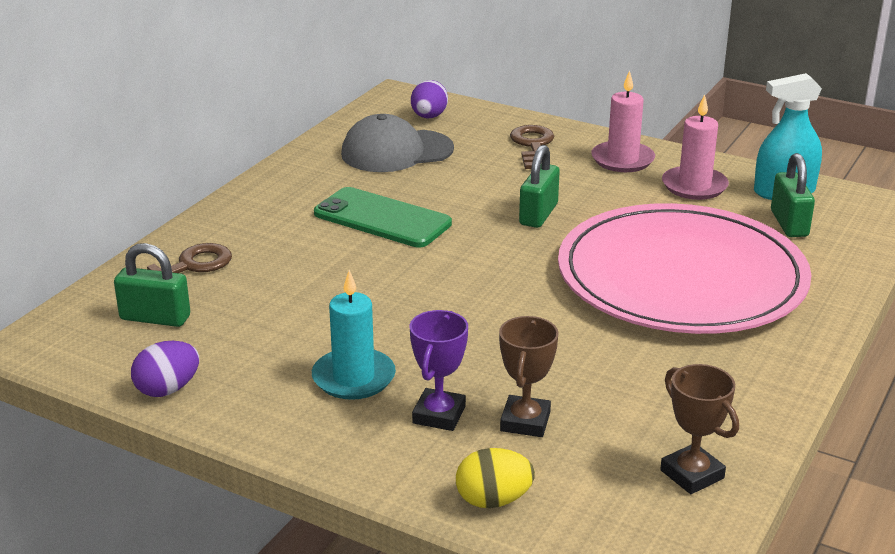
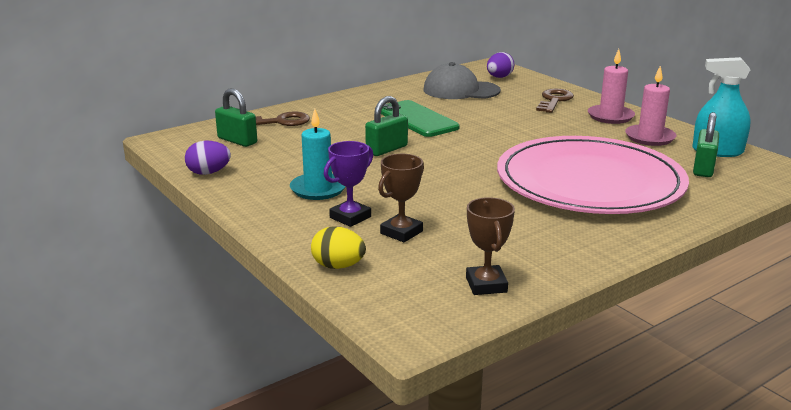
camera: 25 degrees right, 5 degrees down
green padlock [519,145,560,228] -> green padlock moved to [365,96,408,156]

